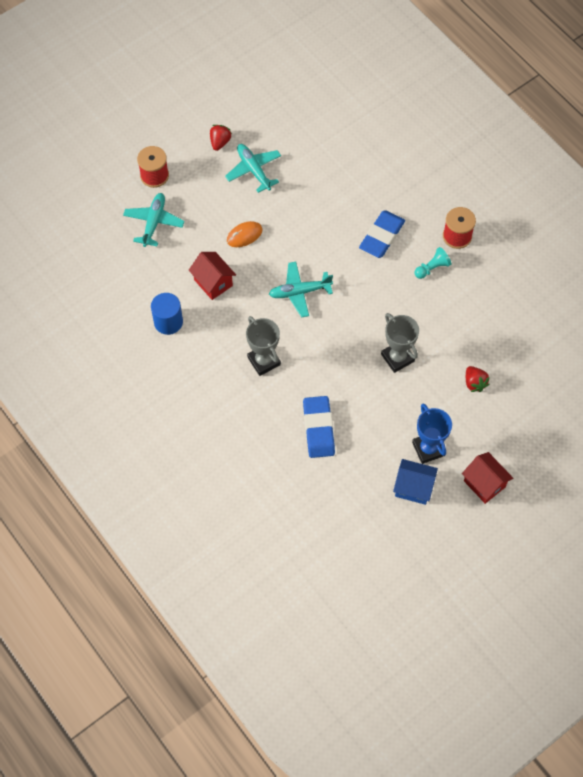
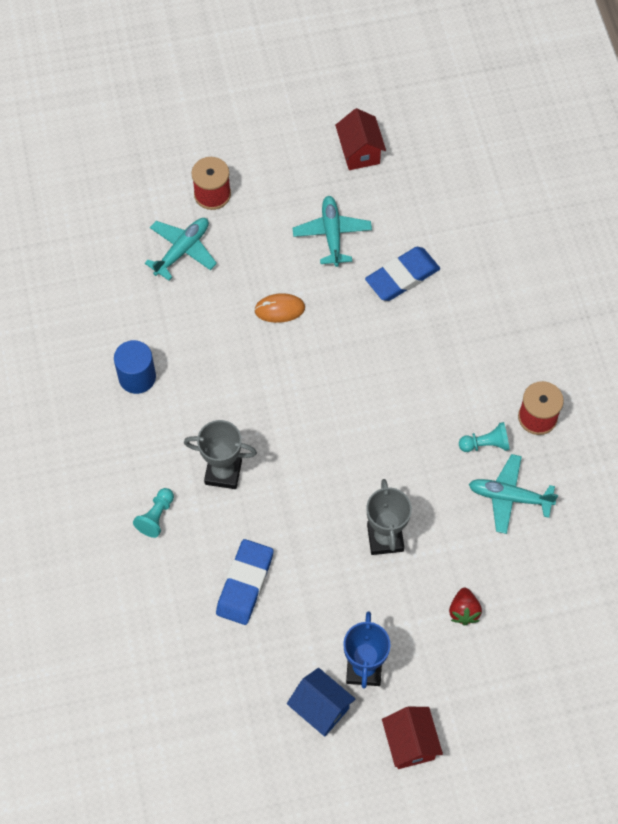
camera: 25 degrees right, 0 degrees up
red house [189,252,236,300] -> red house moved to [335,108,386,170]
red strawberry [210,125,232,151] -> none
grey trophy [246,316,281,376] -> grey trophy turned 75 degrees counterclockwise [184,420,257,489]
turquoise plane [269,262,333,318] -> turquoise plane moved to [469,454,558,534]
blue eraser [359,210,405,258] -> blue eraser moved to [365,247,440,301]
none -> turquoise pawn [133,488,174,538]

